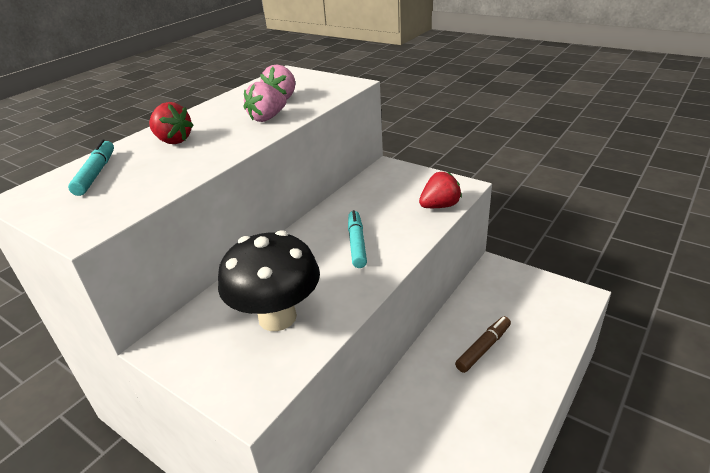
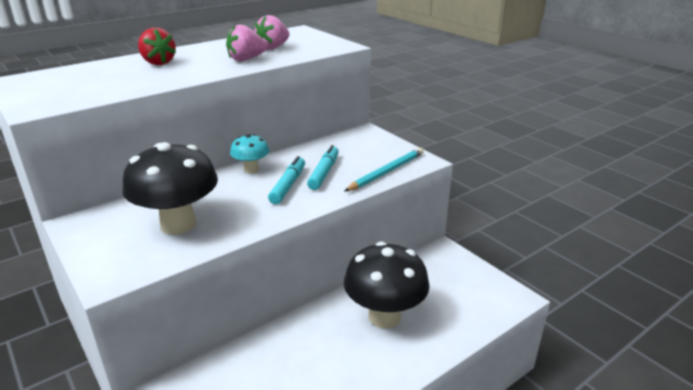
camera: 15 degrees right, 5 degrees down
turquoise marker [68,139,114,196] -> turquoise marker moved to [307,145,339,190]
red strawberry [419,172,462,208] -> turquoise pencil [345,148,424,191]
brown marker [455,316,511,373] -> black mushroom [344,242,430,329]
none -> turquoise mushroom [230,134,269,173]

